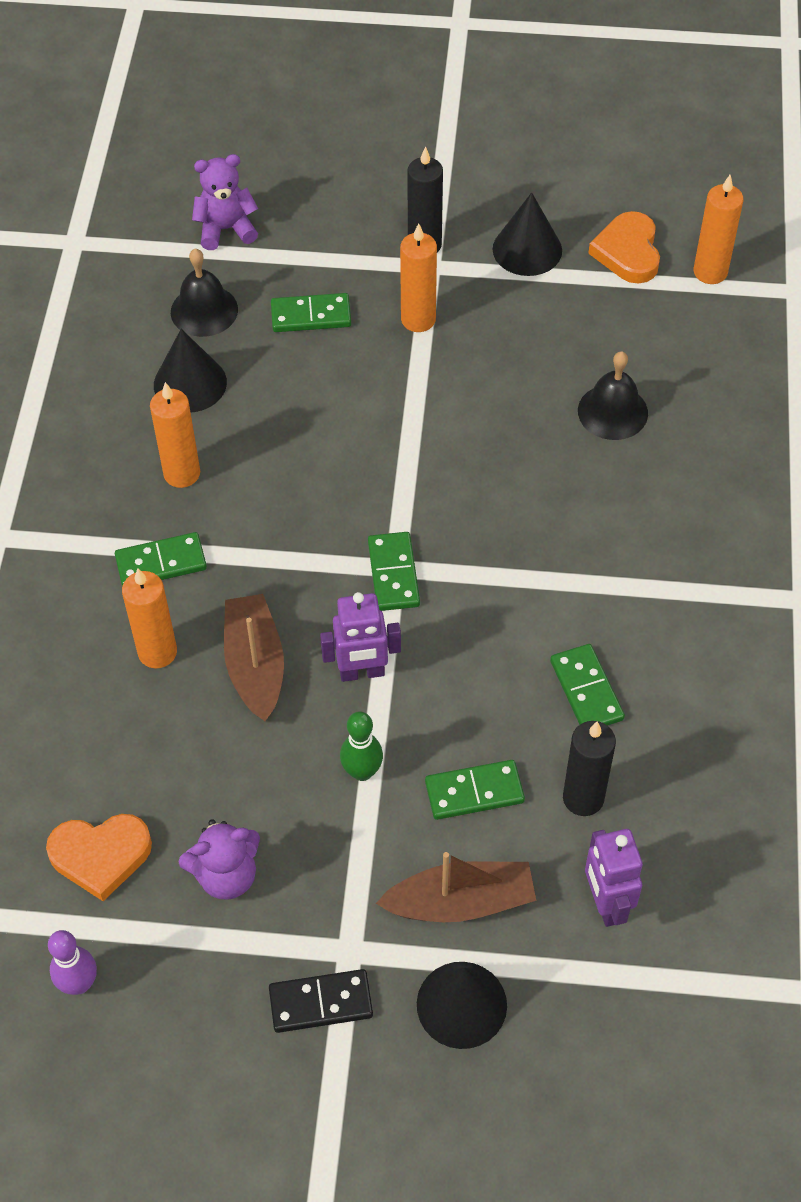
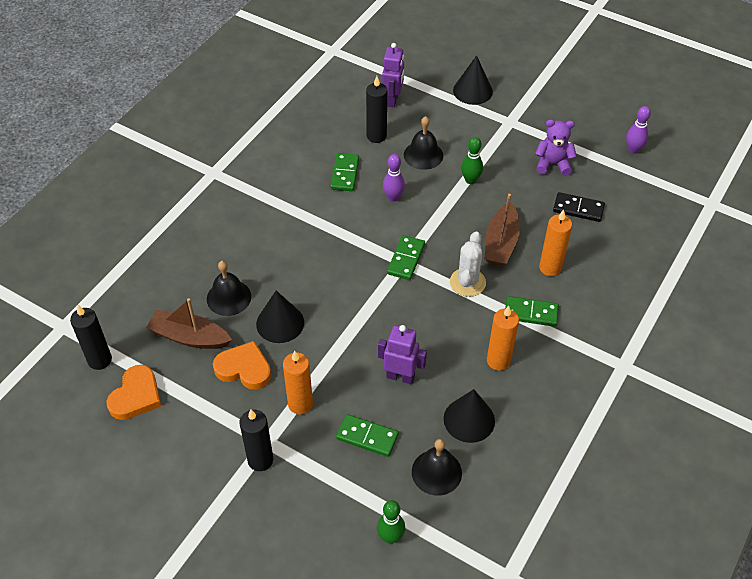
camera: 155 degrees left, 5 degrees down
orange heart [46,814,152,901] -> orange heart moved to [213,341,271,390]
purple teddy bear [192,154,258,250] -> green bowling pin [377,500,405,544]
black domino [269,969,373,1033] -> black domino moved to [553,192,605,222]
purple robot [320,592,401,682] -> purple robot moved to [378,325,427,384]
brown boat [376,852,536,922] -> brown boat moved to [146,298,232,349]
green domino [425,760,525,820] -> black bell [404,116,443,170]
black cone [492,192,562,276] -> black cone moved to [256,291,304,343]
orange candle [694,175,744,284] -> black candle [70,305,112,370]
none -> purple bowling pin [383,154,405,202]
none -> white cactus [450,232,486,297]

